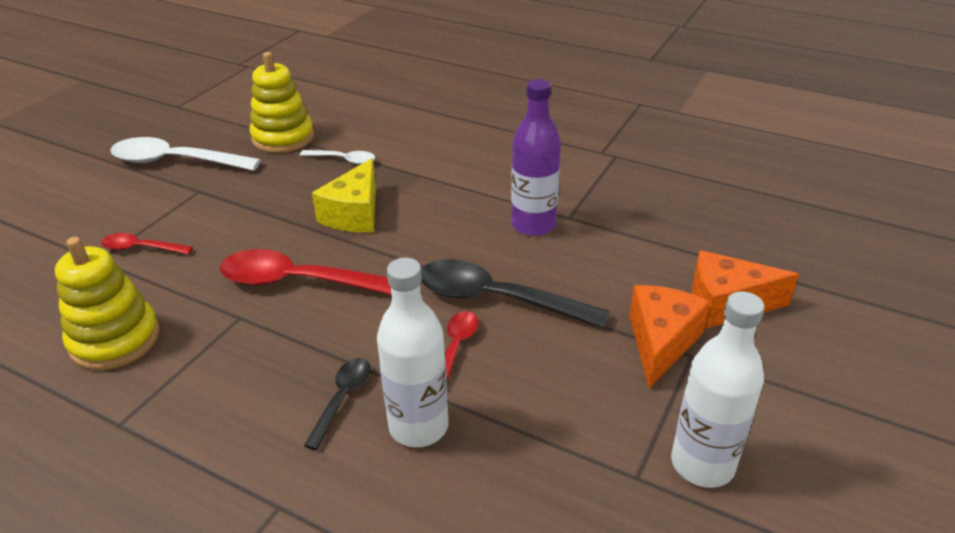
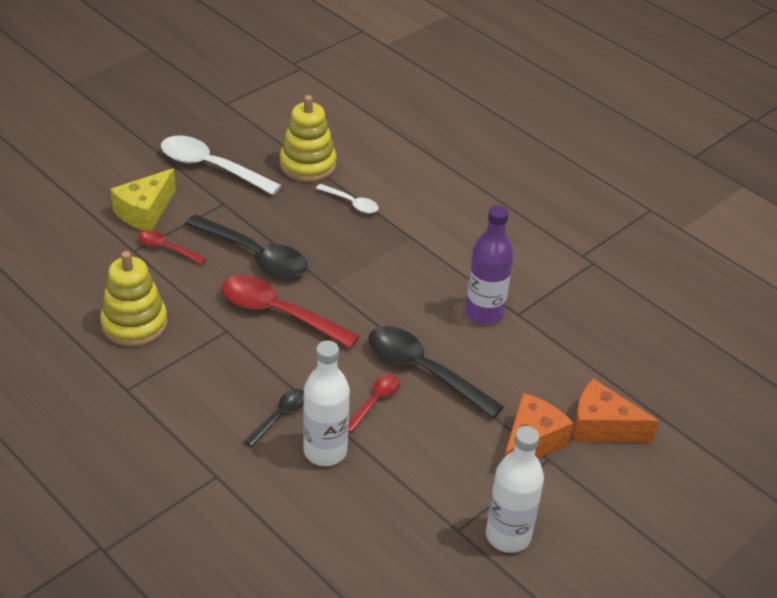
camera: 15 degrees right, 5 degrees up
yellow cheese [312,158,376,233] -> yellow cheese moved to [110,168,176,231]
none -> black spoon [185,214,307,277]

